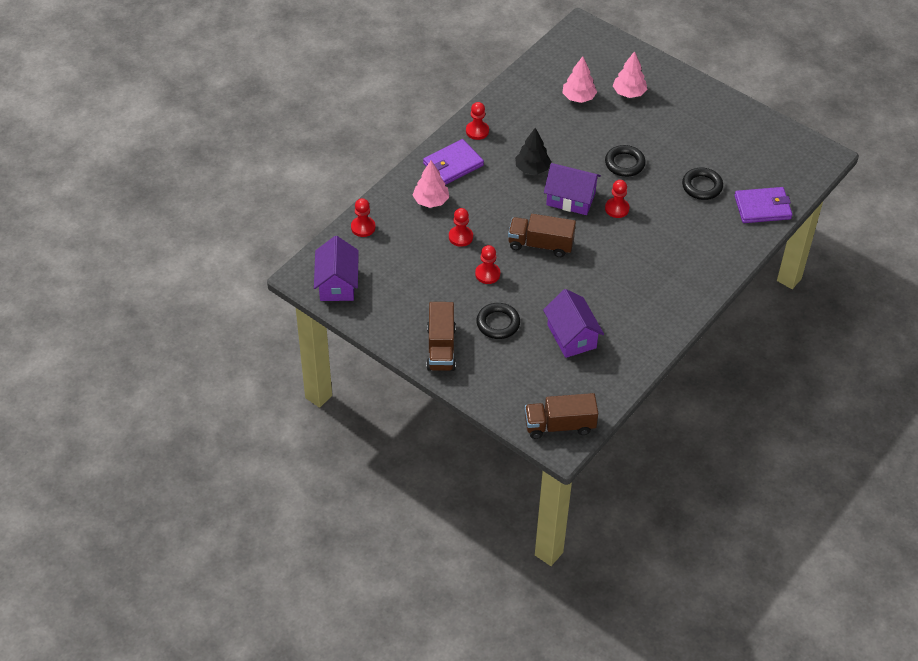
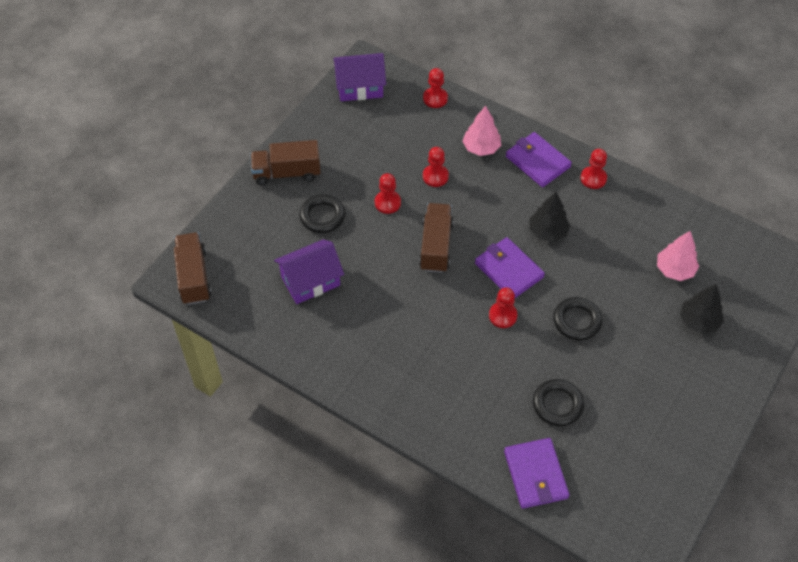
camera: 85 degrees right, 5 degrees up
purple house [544,163,601,215] -> purple wallet [475,237,545,299]
pink tree [613,51,647,98] -> black tree [680,284,724,334]

